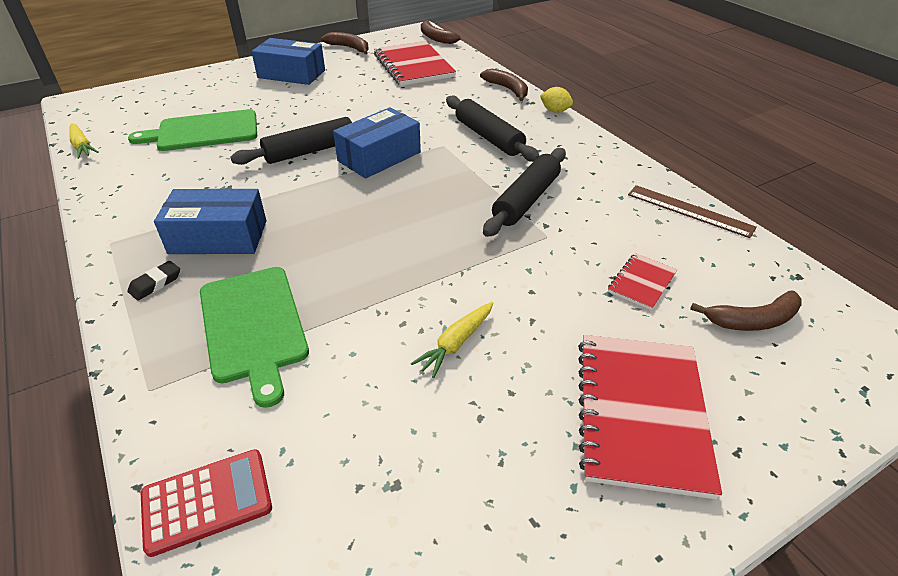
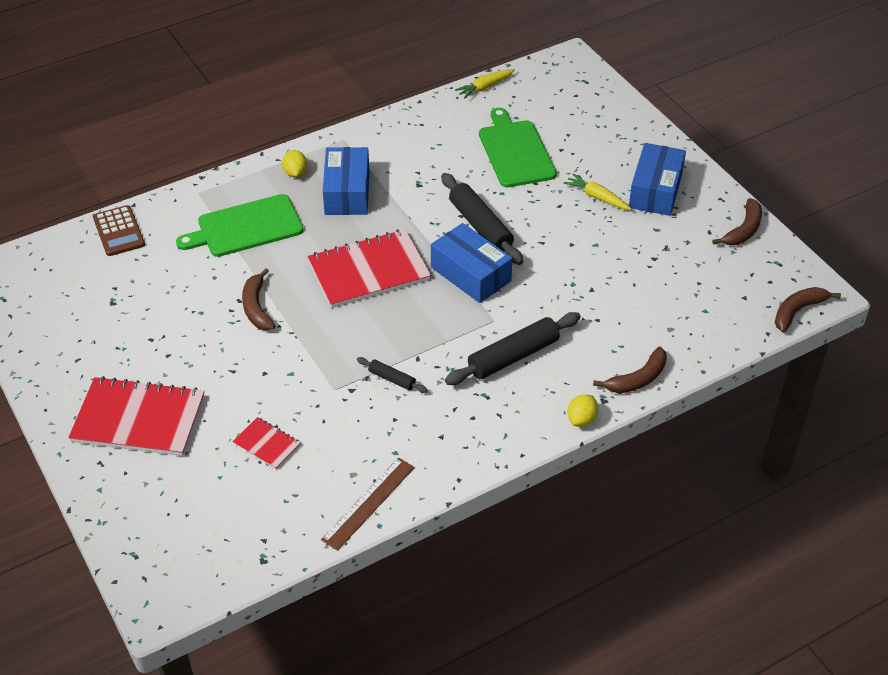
camera: 90 degrees right, 5 degrees up
black eraser [127,261,180,301] -> yellow lemon [282,150,307,177]
red calculator [141,449,272,557] -> brown calculator [93,205,145,256]
red notebook [374,41,456,86] -> red notebook moved to [307,229,431,308]
yellow carrot [411,302,493,378] -> yellow carrot moved to [564,173,632,210]
black rolling pin [483,148,566,237] -> black rolling pin [357,357,428,393], size x0.50
brown banana [690,290,802,331] -> brown banana moved to [242,268,275,330]

